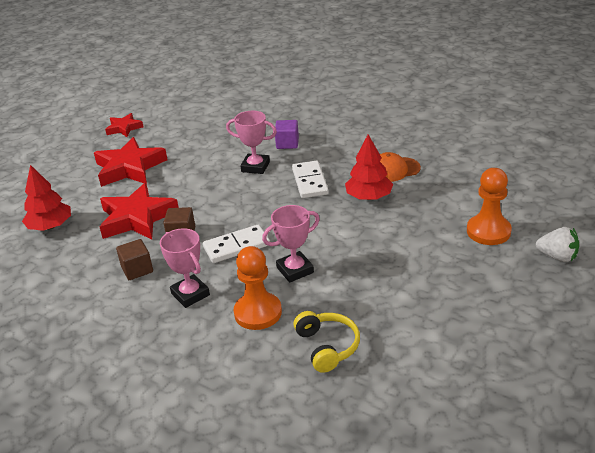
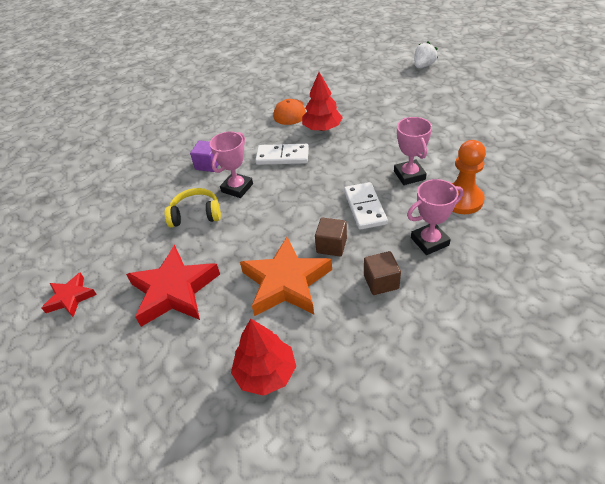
camera: 75 degrees left, 10 degrees up
red star [100,183,179,240] -> orange star [240,237,332,316]
yellow headphones [293,311,360,373] -> yellow headphones moved to [165,188,221,227]
orange pawn [467,168,512,245] -> none

